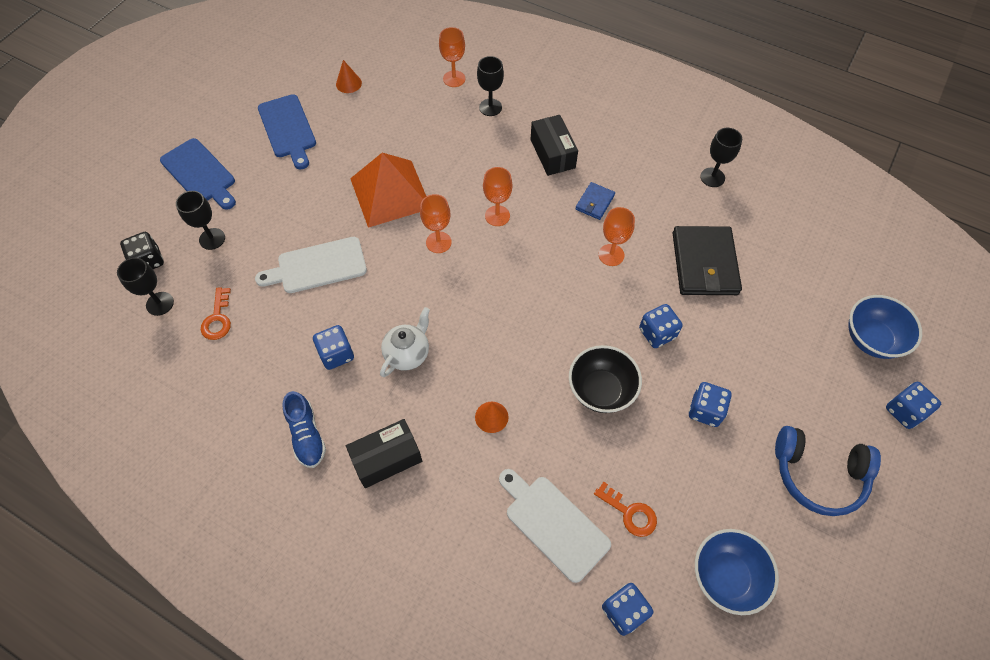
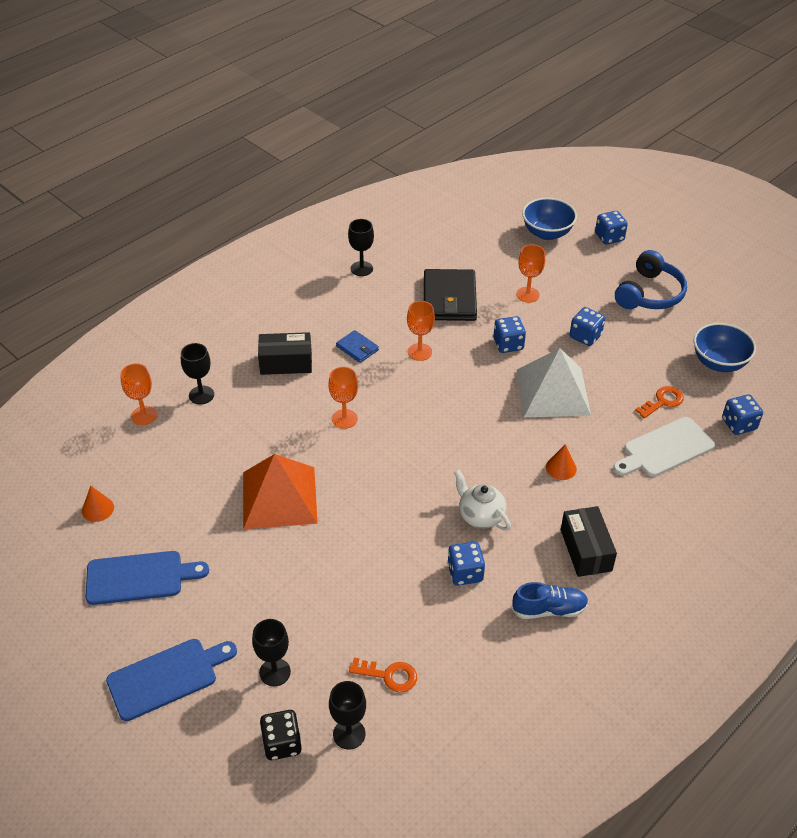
camera: 75 degrees left, 15 degrees down
white cutting board [255,237,367,293] -> none
orange goblet [420,194,452,253] -> orange goblet moved to [516,244,545,303]
black bowl [569,345,642,413] -> white pyramid [517,348,591,417]
black wallet [673,226,742,295] -> black wallet turned 75 degrees clockwise [424,269,477,321]

